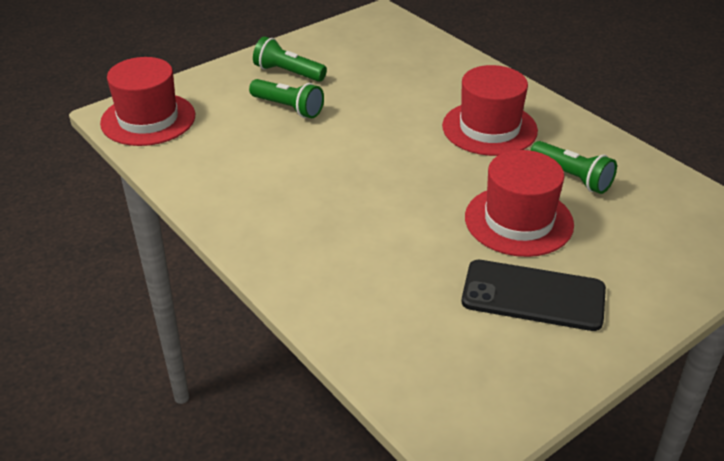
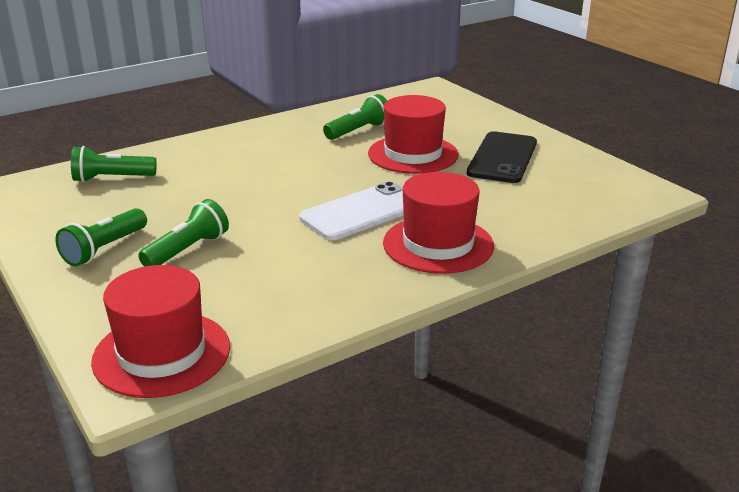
camera: 85 degrees left, 10 degrees down
red hat [442,65,538,156] -> red hat moved to [383,172,494,274]
none -> green flashlight [71,146,156,182]
none -> white phone [299,182,404,240]

